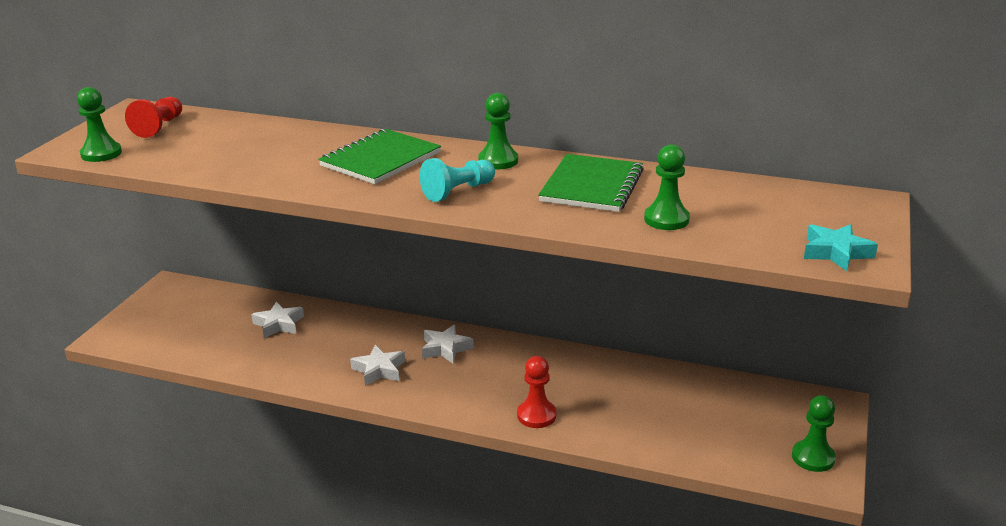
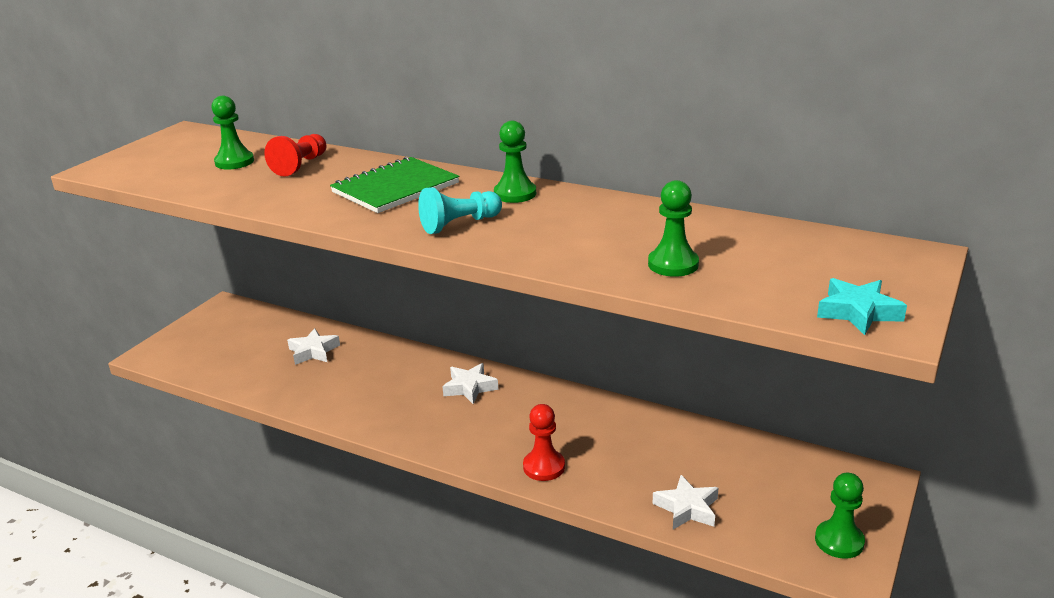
camera: 10 degrees right, 0 degrees up
green pawn [77,87,122,162] -> green pawn moved to [211,96,254,170]
red pawn [125,97,182,138] -> red pawn moved to [264,134,326,177]
white star [350,345,405,386] -> white star moved to [653,475,718,530]
green notebook [538,154,644,212] -> none

